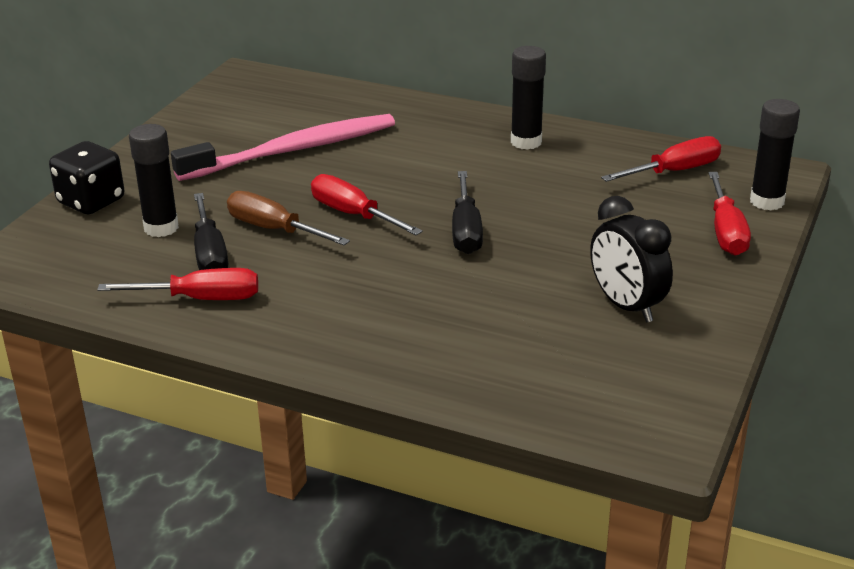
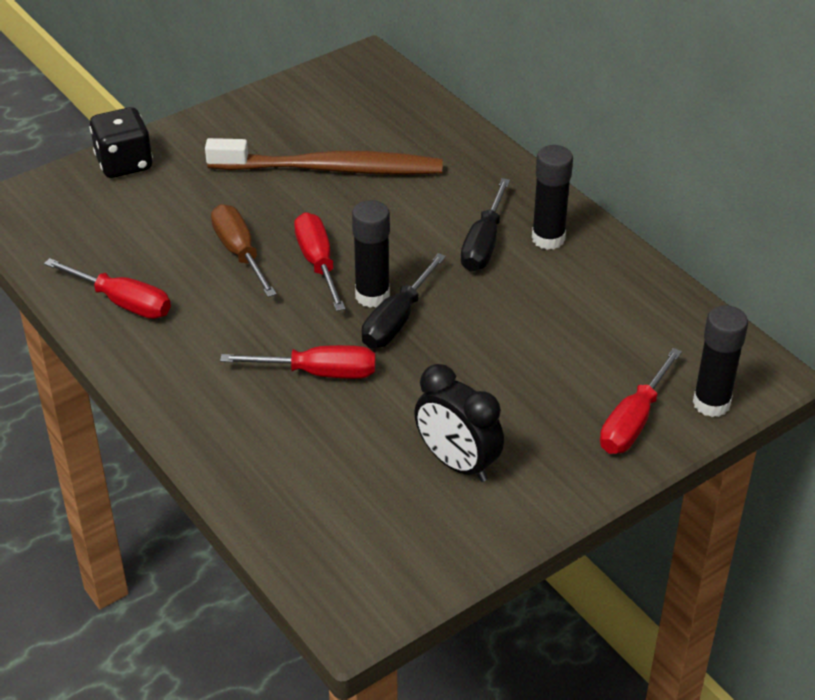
camera: 30 degrees right, 10 degrees up
black glue stick [129,124,179,237] -> black glue stick moved to [352,200,390,308]
pink toothbrush [171,114,395,181] -> brown toothbrush [205,138,443,175]
black screwdriver [194,193,228,270] -> black screwdriver moved to [461,178,510,272]
black clock [590,196,673,322] -> black clock turned 45 degrees counterclockwise [414,364,504,482]
red screwdriver [601,136,721,182] -> red screwdriver moved to [220,345,376,379]

